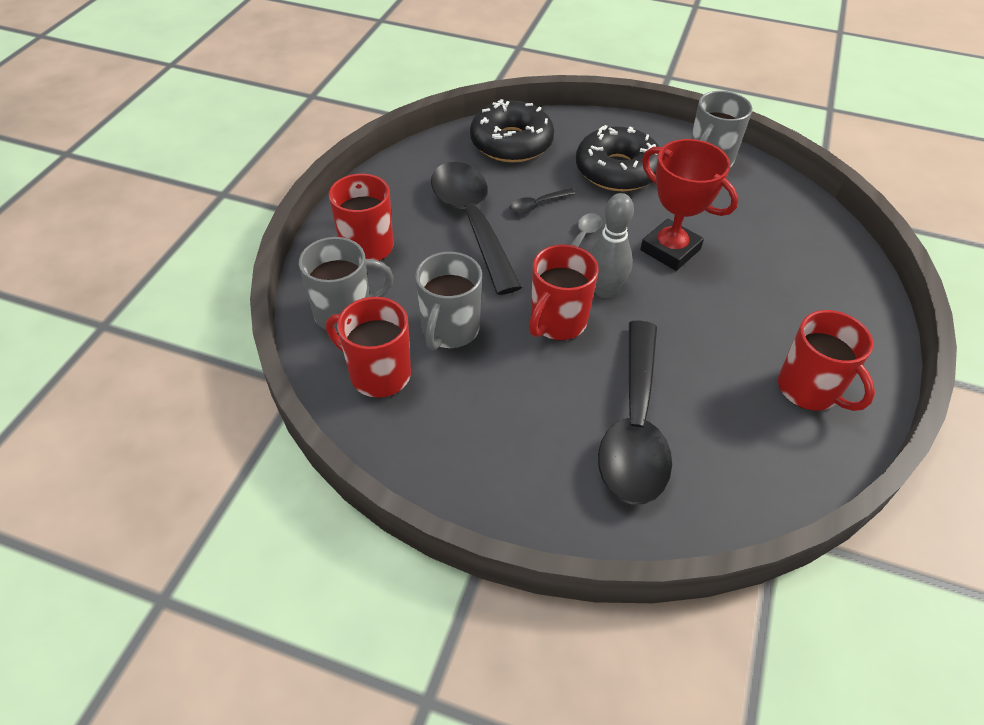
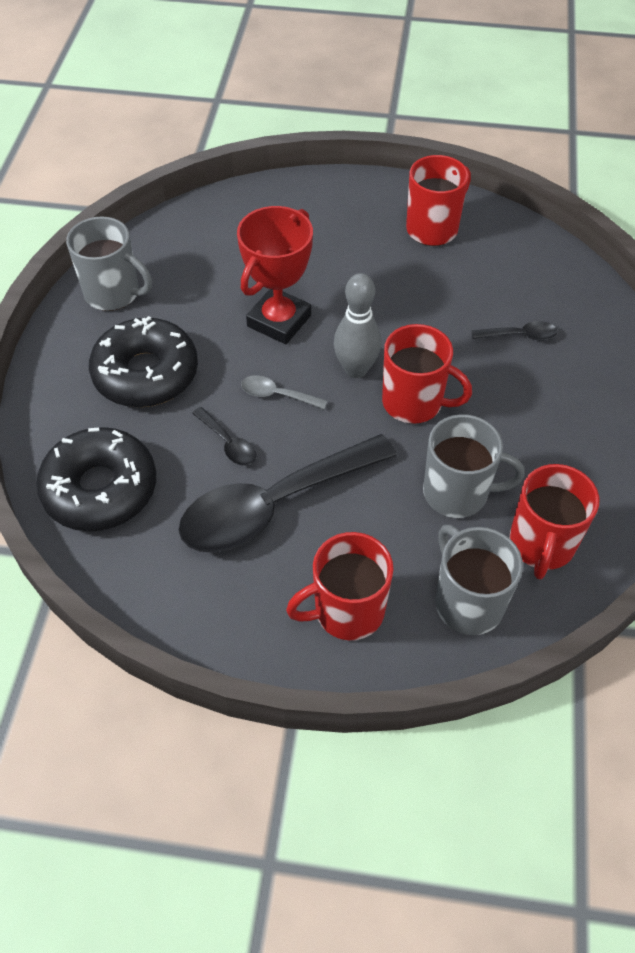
camera: 100 degrees left, 5 degrees up
black spoon [598,321,672,505] -> black spoon [471,321,557,340], size x0.41

